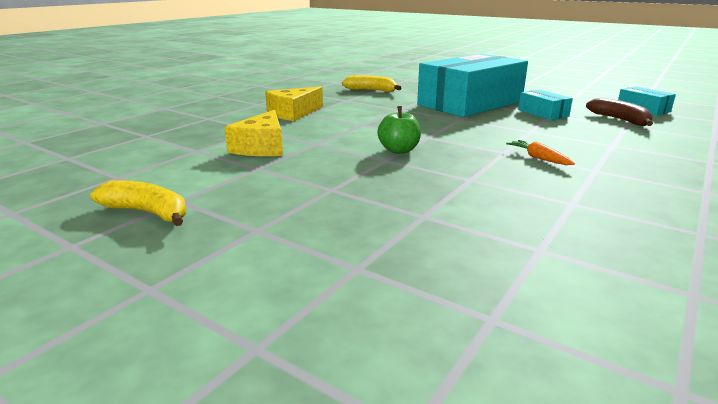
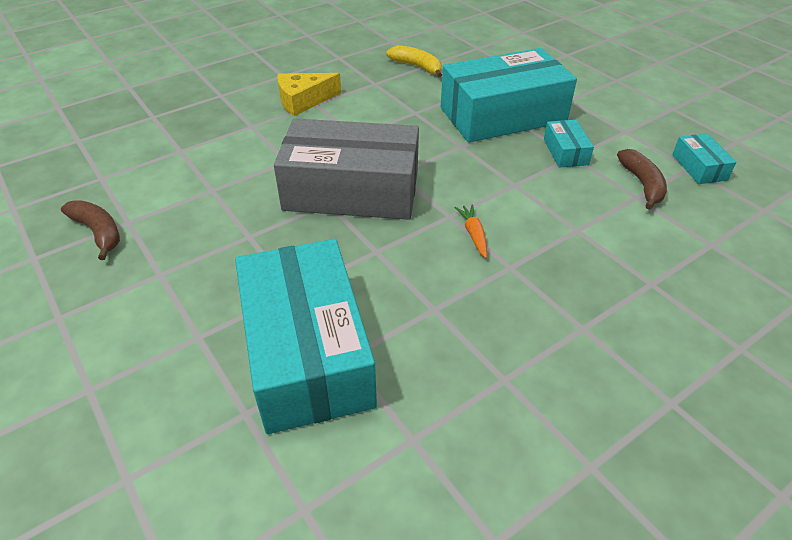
camera: 20 degrees right, 20 degrees up
yellow banana [90,180,186,226] -> brown banana [61,200,120,260]
yellow cheese [225,110,283,156] -> none
green apple [377,106,421,154] -> grey box [274,118,419,220]
none -> turquoise box [235,239,377,434]

